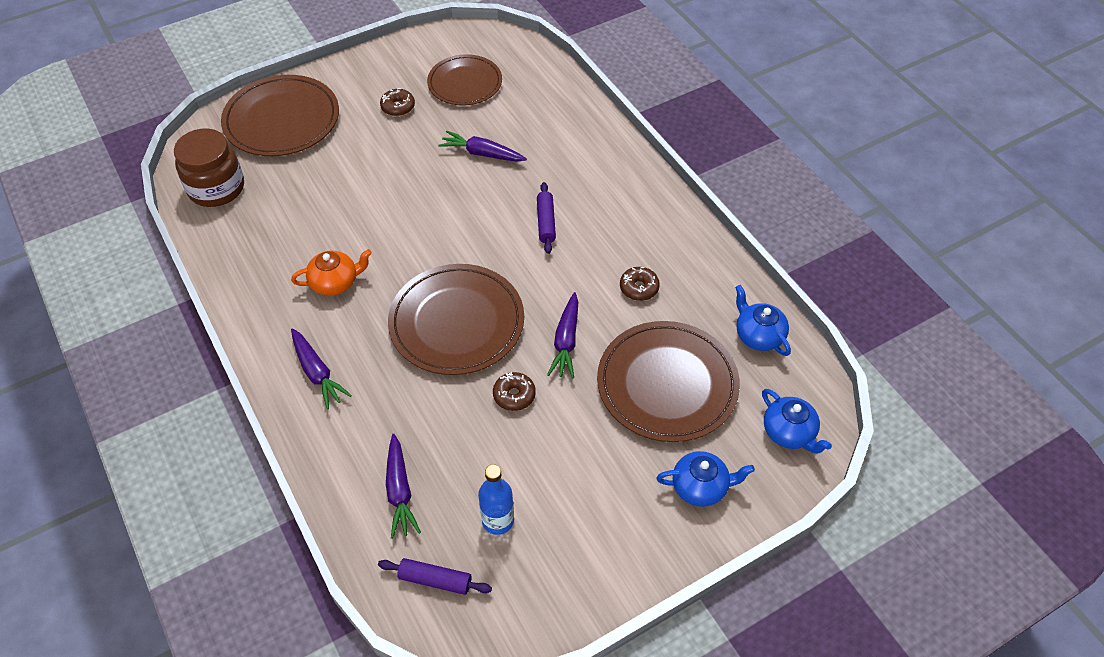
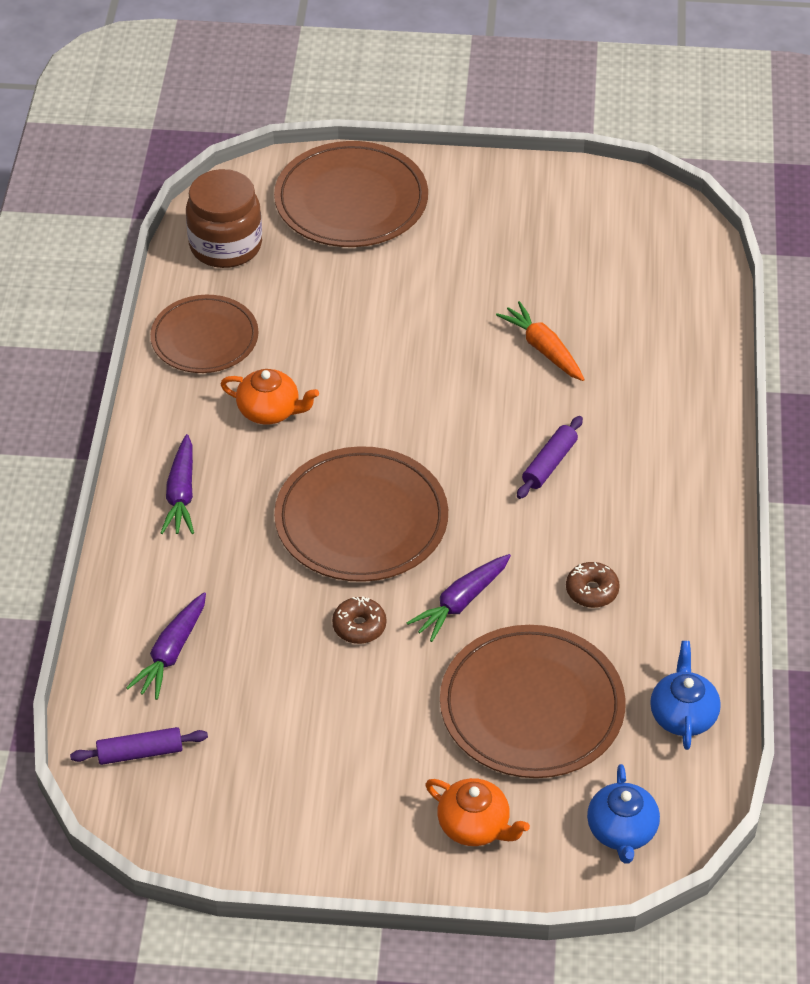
camera: 35 degrees right, 5 degrees down
purple rolling pin [378,558,492,595] -> purple rolling pin turned 60 degrees counterclockwise [70,727,208,765]
brown donut [380,88,415,116] -> none
brown plate [427,54,502,106] -> brown plate moved to [150,295,259,373]
purple carrot [438,131,527,162] -> orange carrot [496,301,585,381]
blue bottle [478,464,514,535] -> none
blue teapot [656,451,755,507] -> orange teapot [425,778,530,846]

